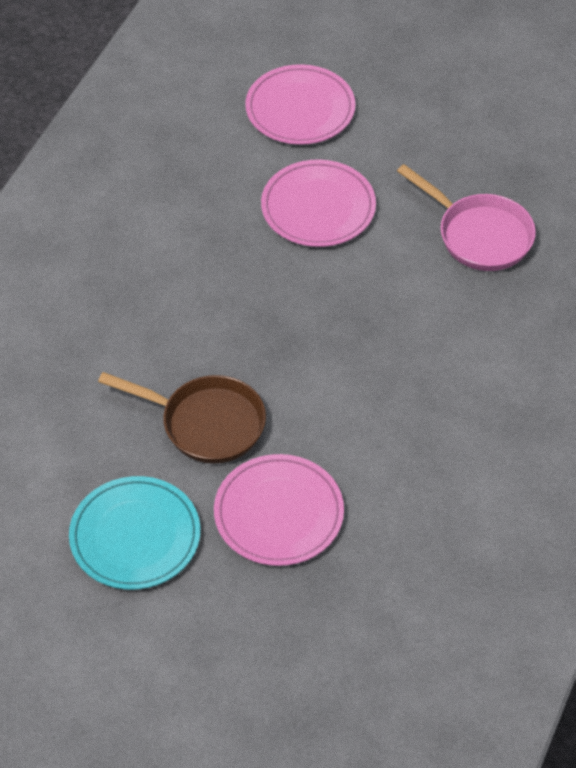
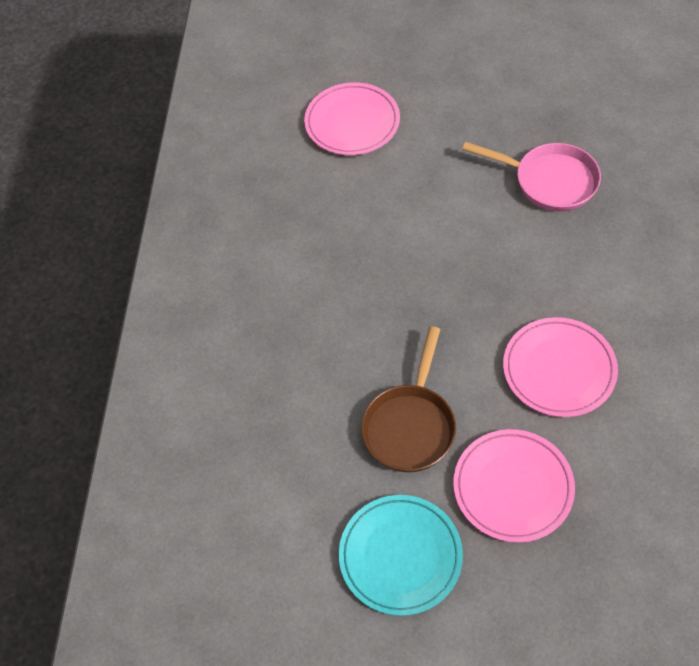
camera: 15 degrees left, 5 degrees up
brown pan [98,372,266,464] -> brown pan turned 105 degrees clockwise [361,326,456,472]
pink plate [261,160,376,247] -> pink plate moved to [503,317,618,417]

